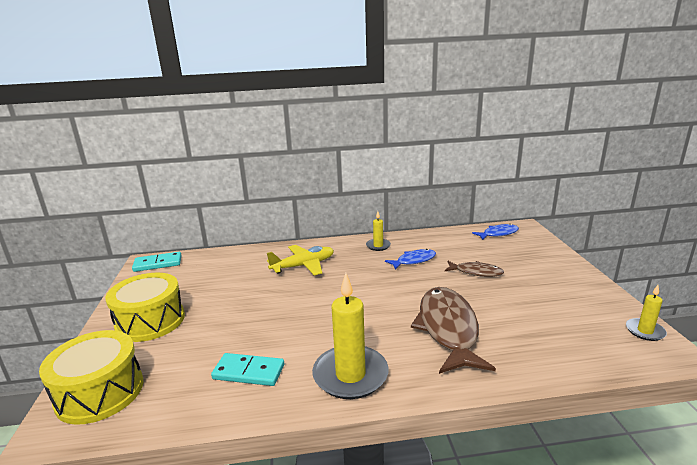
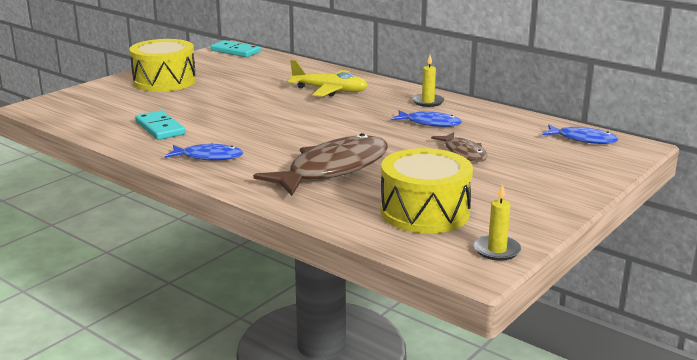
camera: 45 degrees right, 0 degrees up
yellow drum [39,330,143,425] -> yellow drum moved to [380,148,473,233]
yellow candle [312,273,389,399] -> blue fish [165,143,243,160]

